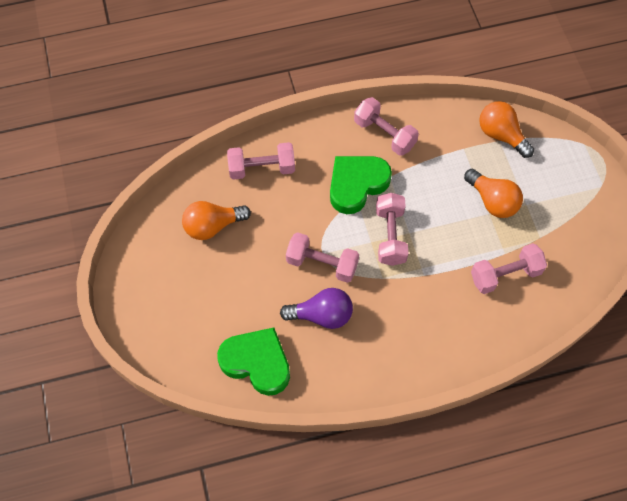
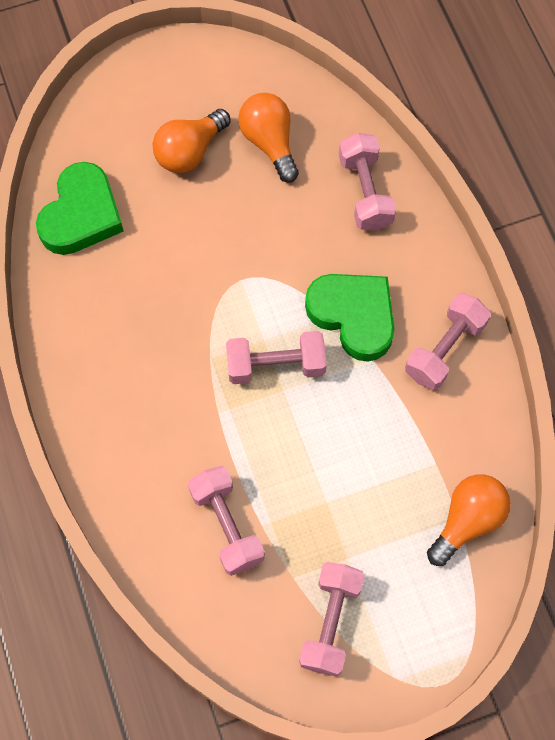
camera: 85 degrees right, 5 degrees up
purple light bulb [280,288,353,329] -> none
pink dumbbell [286,232,359,283] -> pink dumbbell moved to [299,562,365,677]
orange light bulb [464,169,523,218] -> orange light bulb moved to [153,109,231,173]

